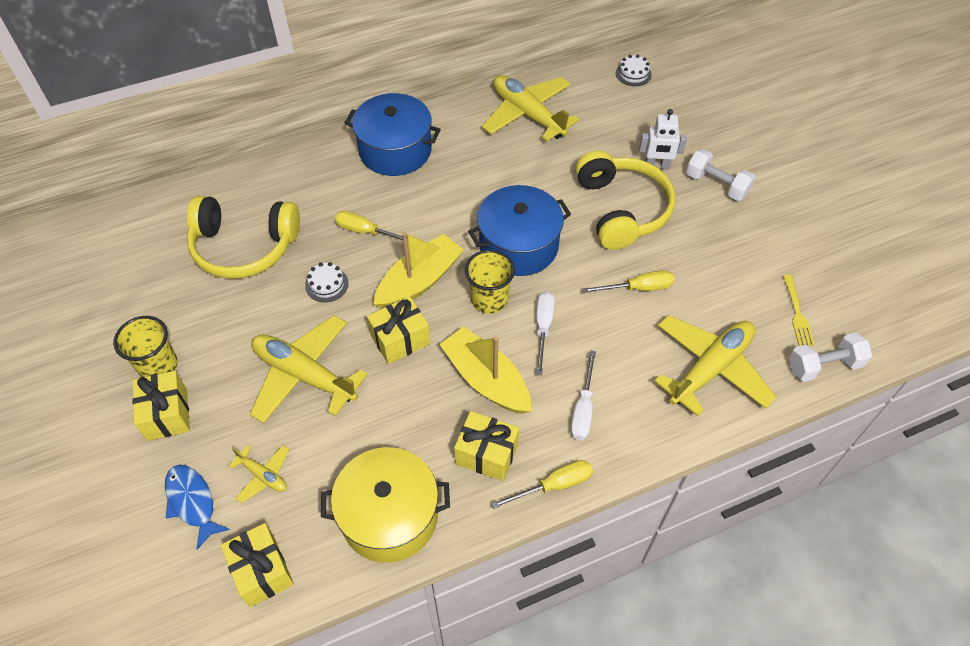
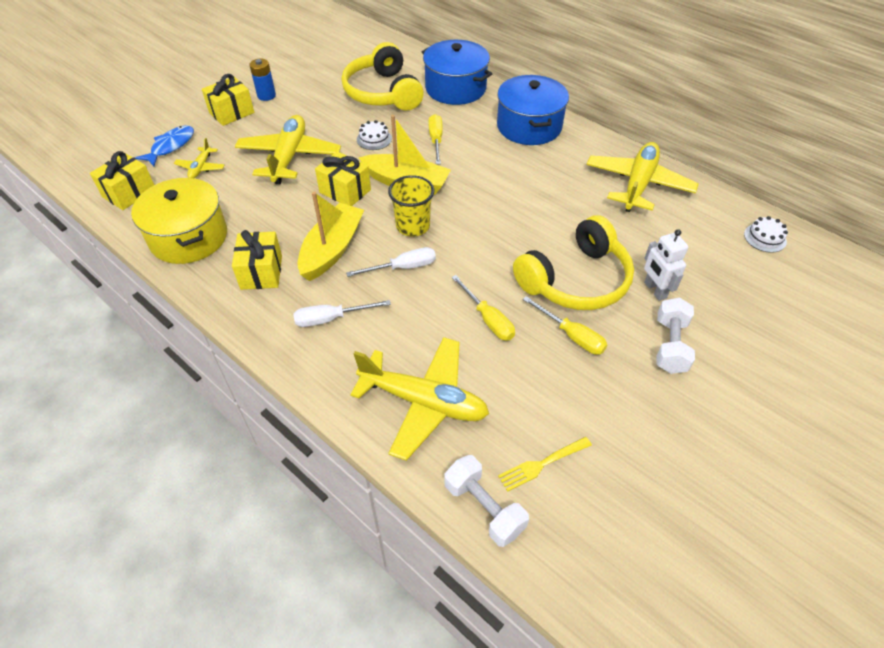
camera: 65 degrees right, 5 degrees down
yellow cup [113,316,178,377] -> blue battery [250,58,276,101]
blue pot [468,185,571,276] -> blue pot moved to [422,40,492,105]
yellow screwdriver [491,460,593,509] -> yellow screwdriver moved to [523,296,607,355]

